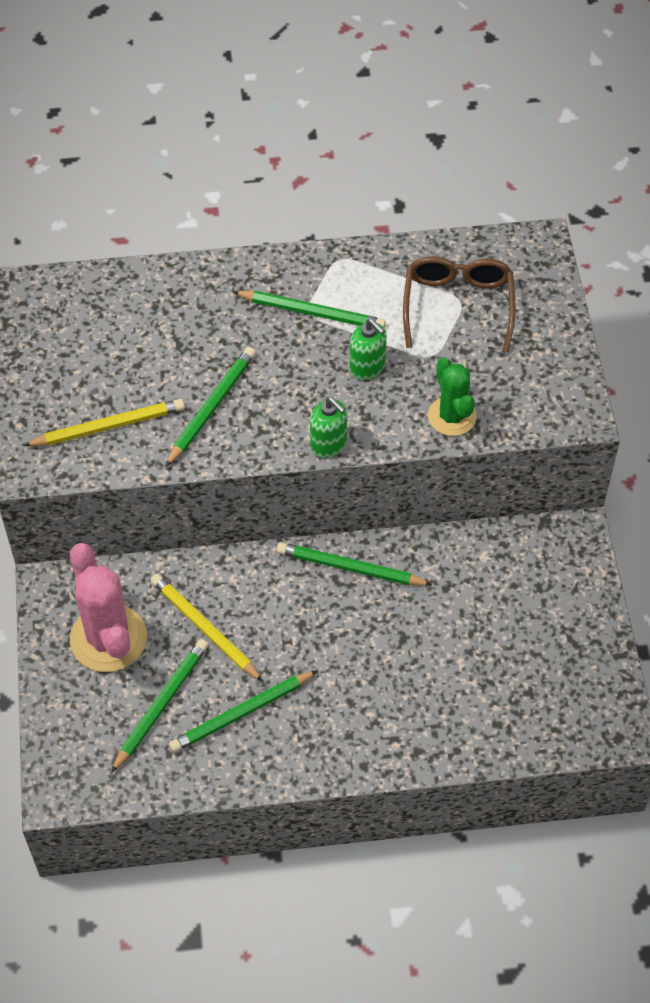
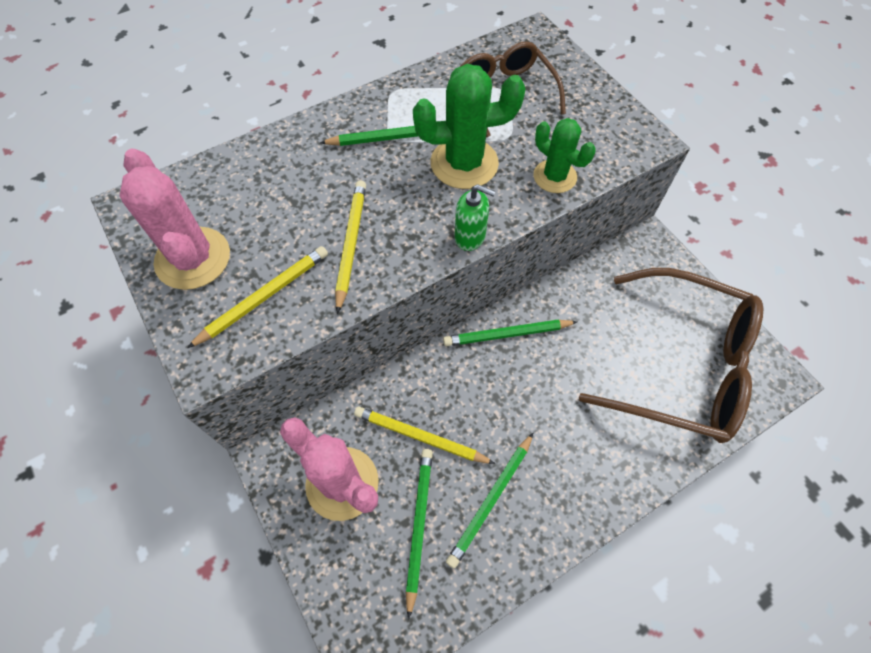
camera: 25 degrees left, 5 degrees up
green pencil [165,347,256,467] -> yellow pencil [335,180,366,314]
green soap dispenser [350,319,387,380] -> green cactus [413,64,526,189]
none -> pink cactus [120,149,230,290]
none -> brown glasses [579,268,763,443]

